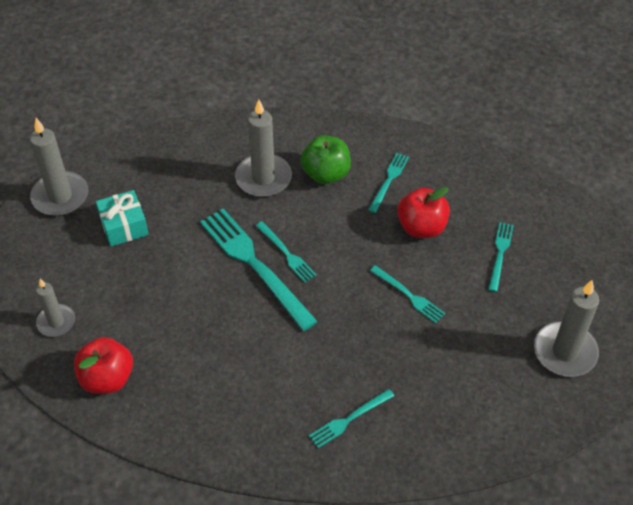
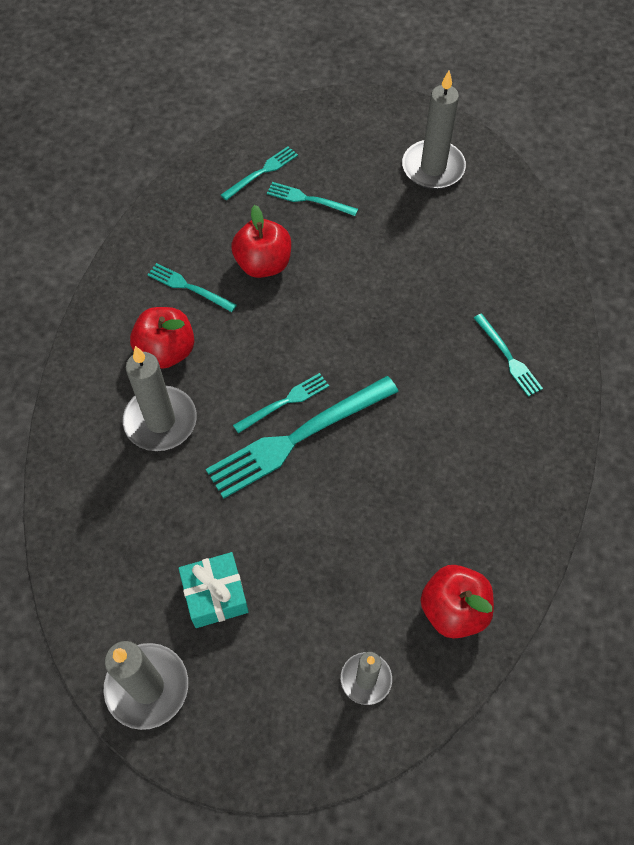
camera: 85 degrees left, 10 degrees up
green apple [301,135,351,184] -> red apple [130,307,195,369]
turquoise fork [370,265,445,323] -> turquoise fork moved to [221,146,298,201]

